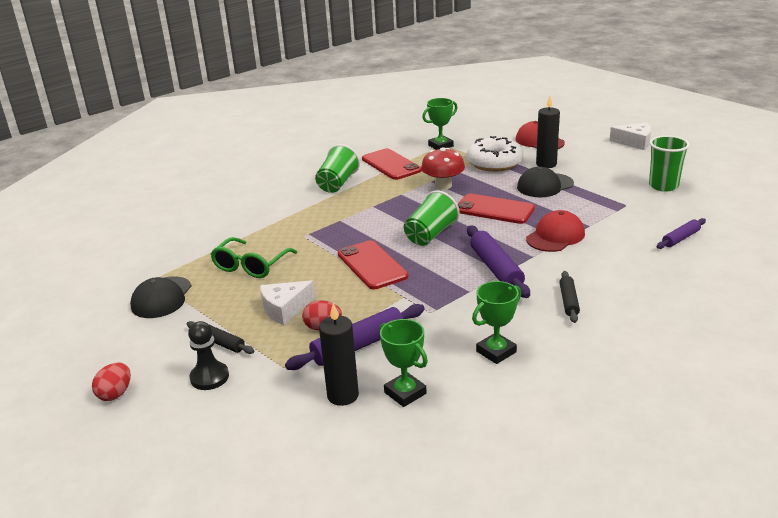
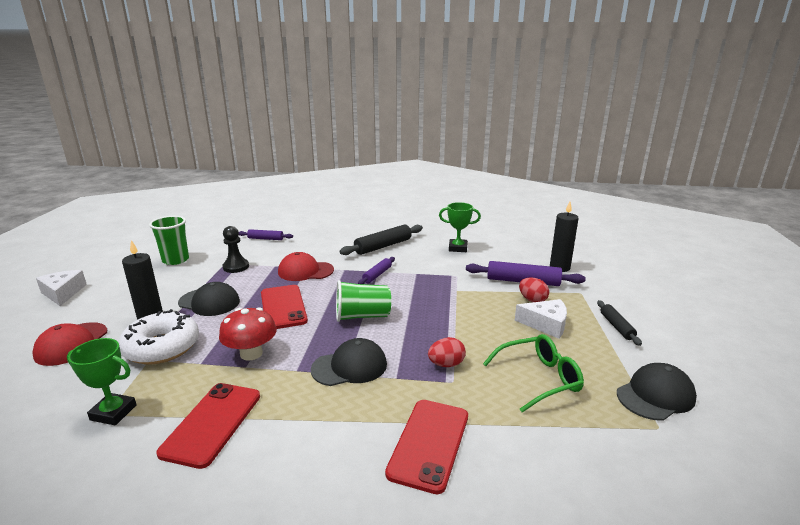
camera: 135 degrees left, 5 degrees down
red egg [92,363,131,401] -> red egg moved to [428,337,466,367]
black pawn [188,321,229,390] -> black pawn moved to [222,226,249,273]
green cup [315,144,360,193] -> none
red phone [338,240,408,289] -> red phone moved to [385,400,468,494]
green trophy [379,319,428,407] -> none
purple rolling pin [467,226,530,298] -> purple rolling pin [358,257,395,284], size x0.59
black rolling pin [560,271,580,323] -> black rolling pin [340,224,423,255], size x1.71
none -> black cap [311,338,387,386]

